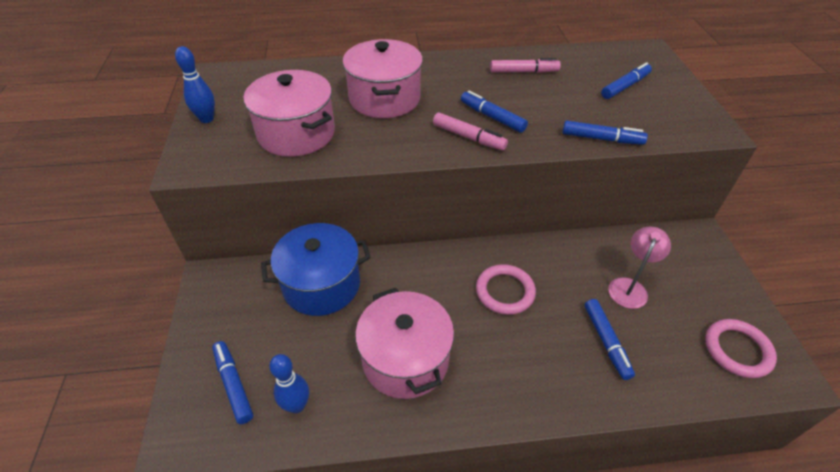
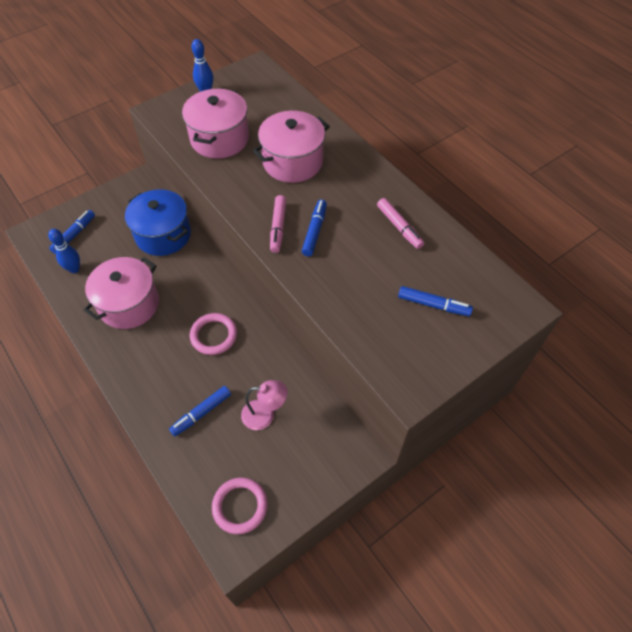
camera: 60 degrees right, 10 degrees up
blue marker [562,121,648,145] -> none

